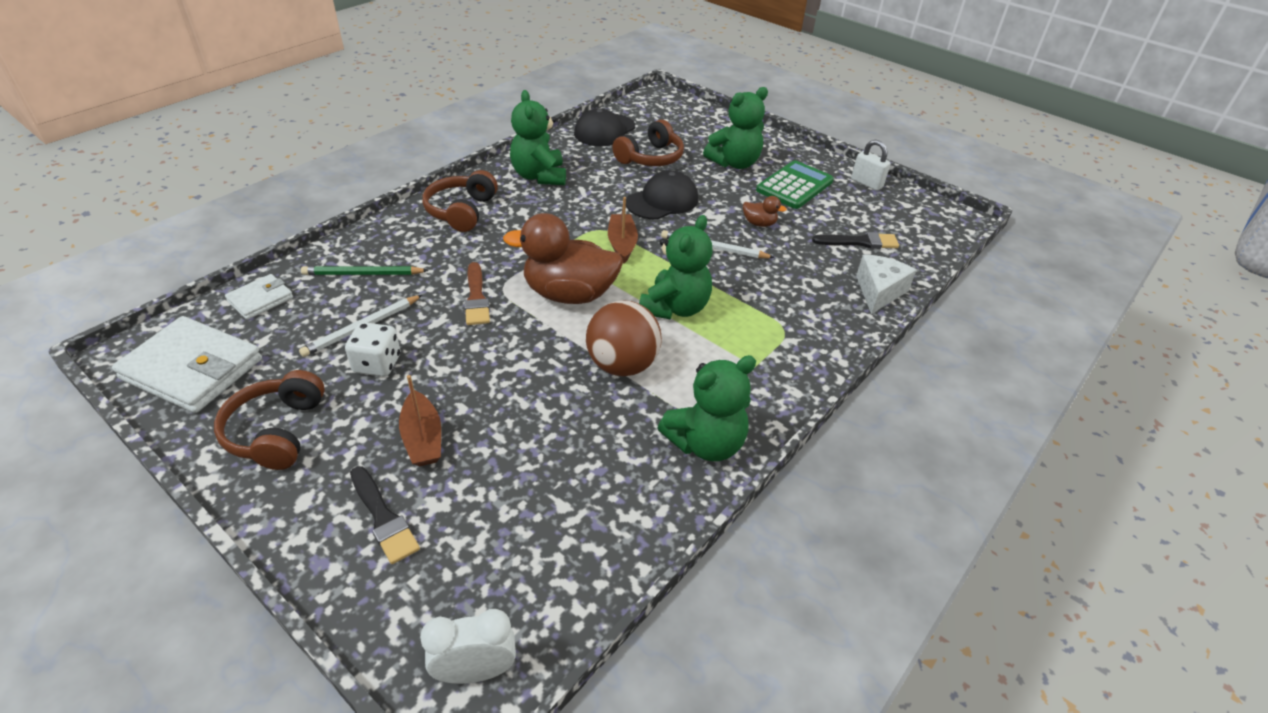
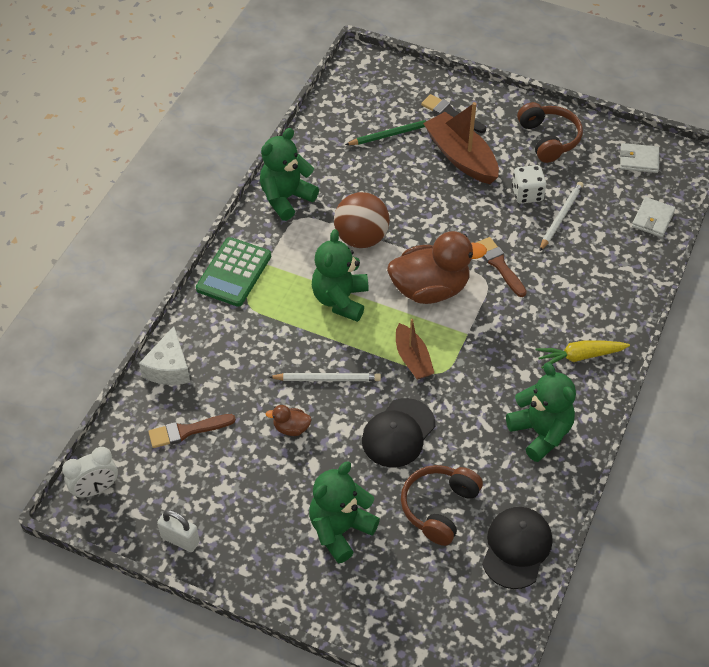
camera: 165 degrees right, 10 degrees up
white wallet [112,316,262,413] -> white wallet [620,143,659,173], size x0.53
green pencil [301,266,429,275] -> green pencil moved to [345,118,432,145]
brown boat [399,375,441,467] -> brown boat [423,102,499,184], size x1.63
white clock [420,609,516,684] -> white clock moved to [62,447,118,498]
brown headphones [422,170,498,232] -> yellow carrot [535,341,630,369]
green calculator [756,160,834,209] -> green calculator moved to [196,237,271,307]
black brush [812,232,899,249] -> brown brush [148,414,236,448]

